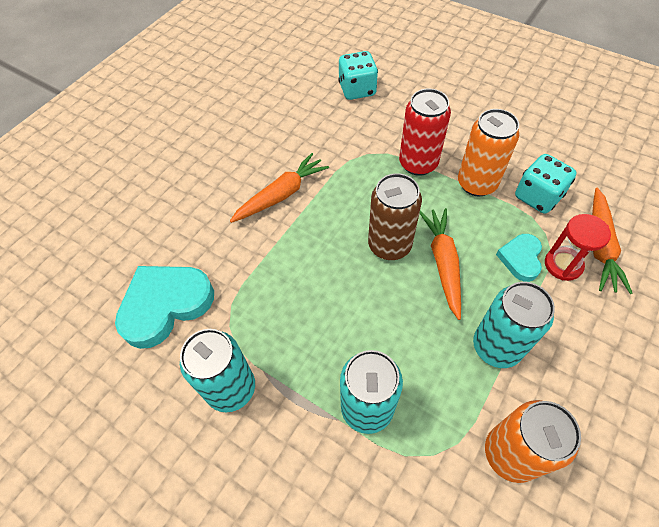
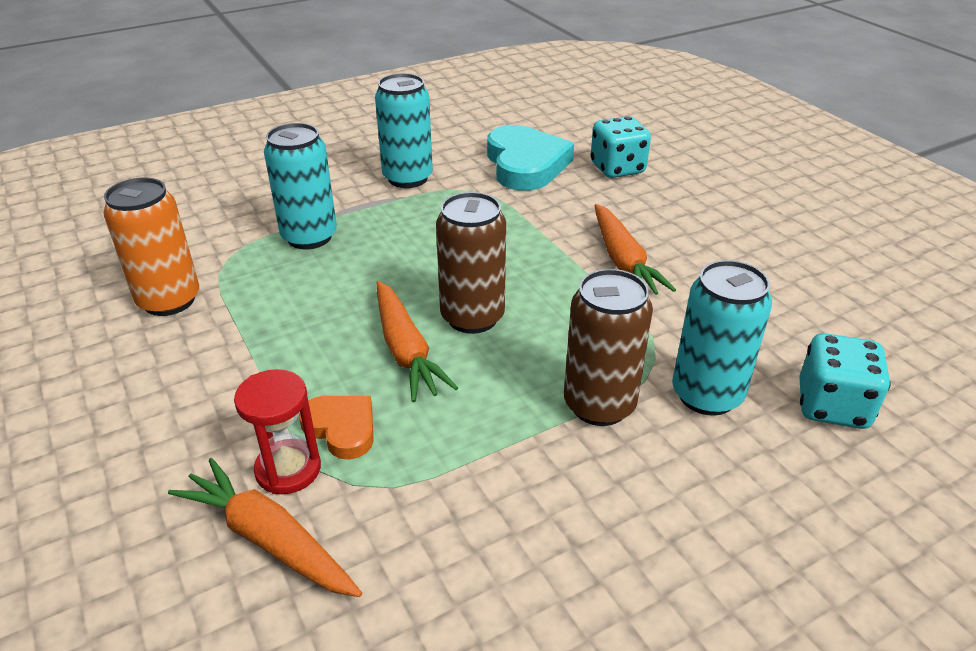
camera: 115 degrees right, 20 degrees down
red can [399,89,451,176] -> brown can [564,269,653,426]
orange carrot [420,208,461,320] -> orange carrot turned 45 degrees clockwise [377,281,458,402]
orange can [458,109,519,197] -> none
turquoise can [473,282,555,368] -> turquoise can moved to [672,260,772,416]
turquoise heart [496,234,542,282] -> orange heart [299,396,374,460]
turquoise dice [515,154,576,214] -> turquoise dice moved to [591,116,651,178]

